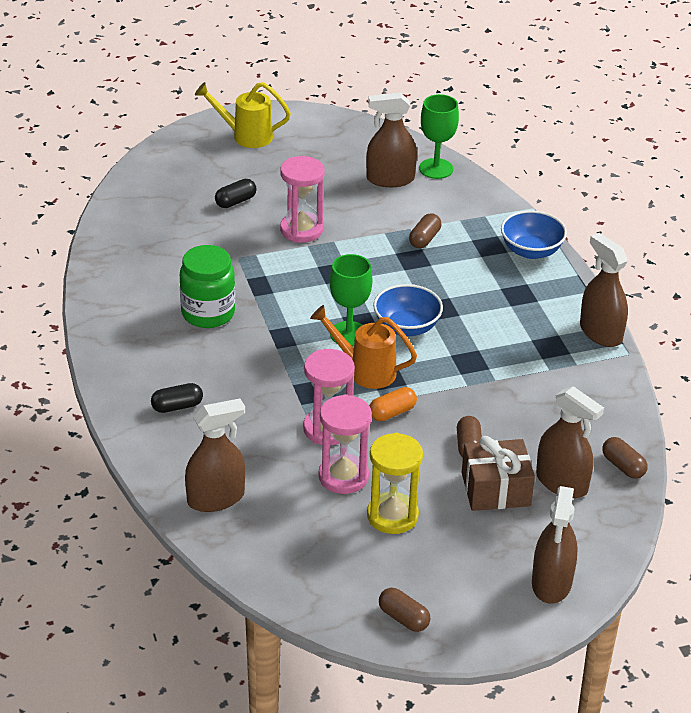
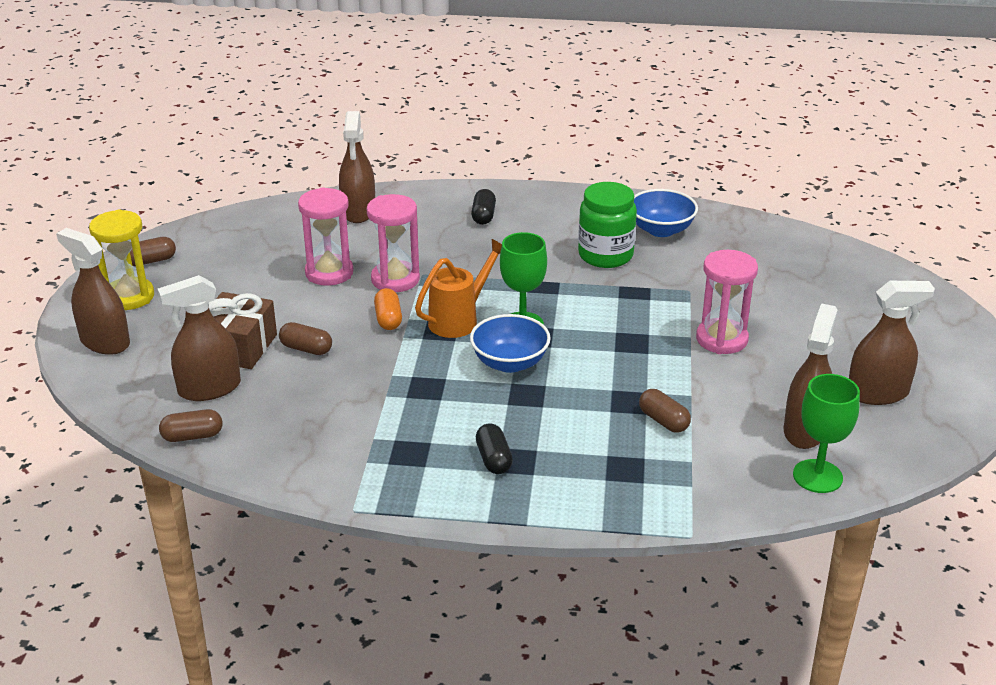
camera: 115 degrees right, 5 degrees down
yellow watering can [195,82,291,148] -> none
black capsule [215,179,256,208] -> black capsule moved to [476,423,513,474]
yellow hourglass [367,433,423,534] -> yellow hourglass moved to [89,209,154,310]
blue bowl [501,210,567,259] -> blue bowl moved to [634,189,698,237]
brown spray bottle [580,233,628,347] -> brown spray bottle moved to [849,281,935,405]

